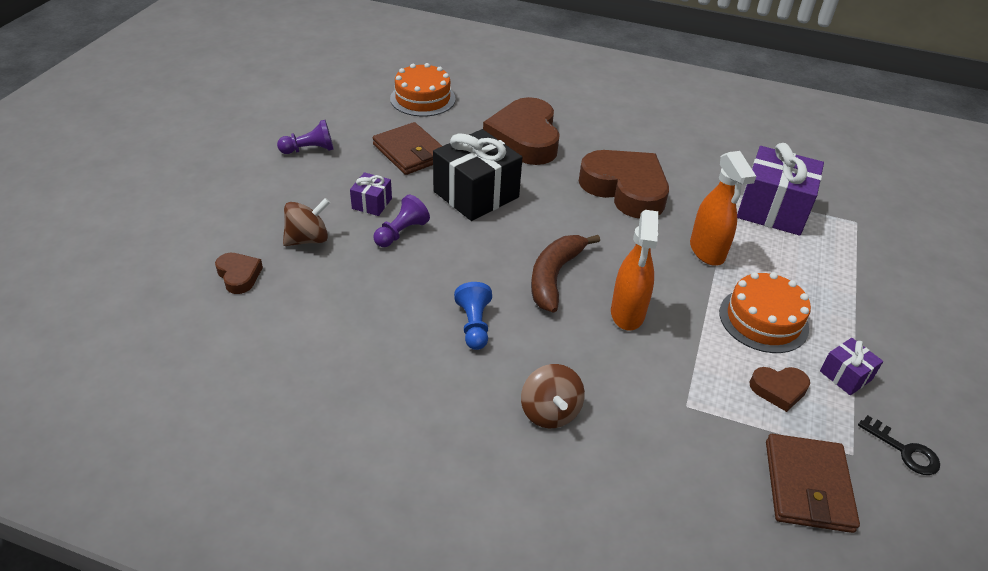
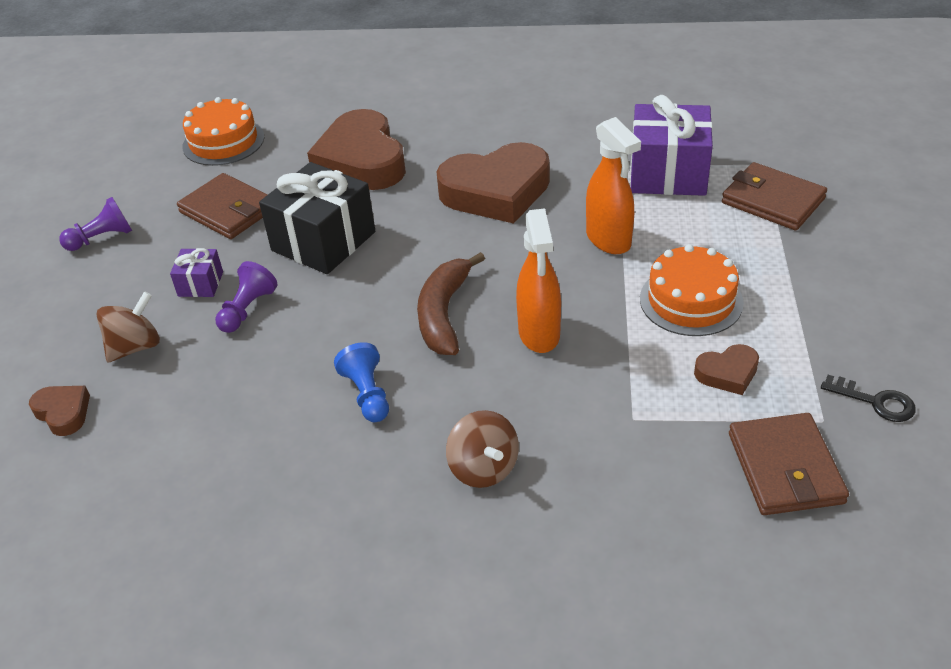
camera: 10 degrees left, 0 degrees up
brown heart [578,150,669,218] -> brown heart turned 135 degrees clockwise [436,142,550,224]
purple gift [820,338,883,395] -> none
none -> brown wallet [722,162,827,230]

